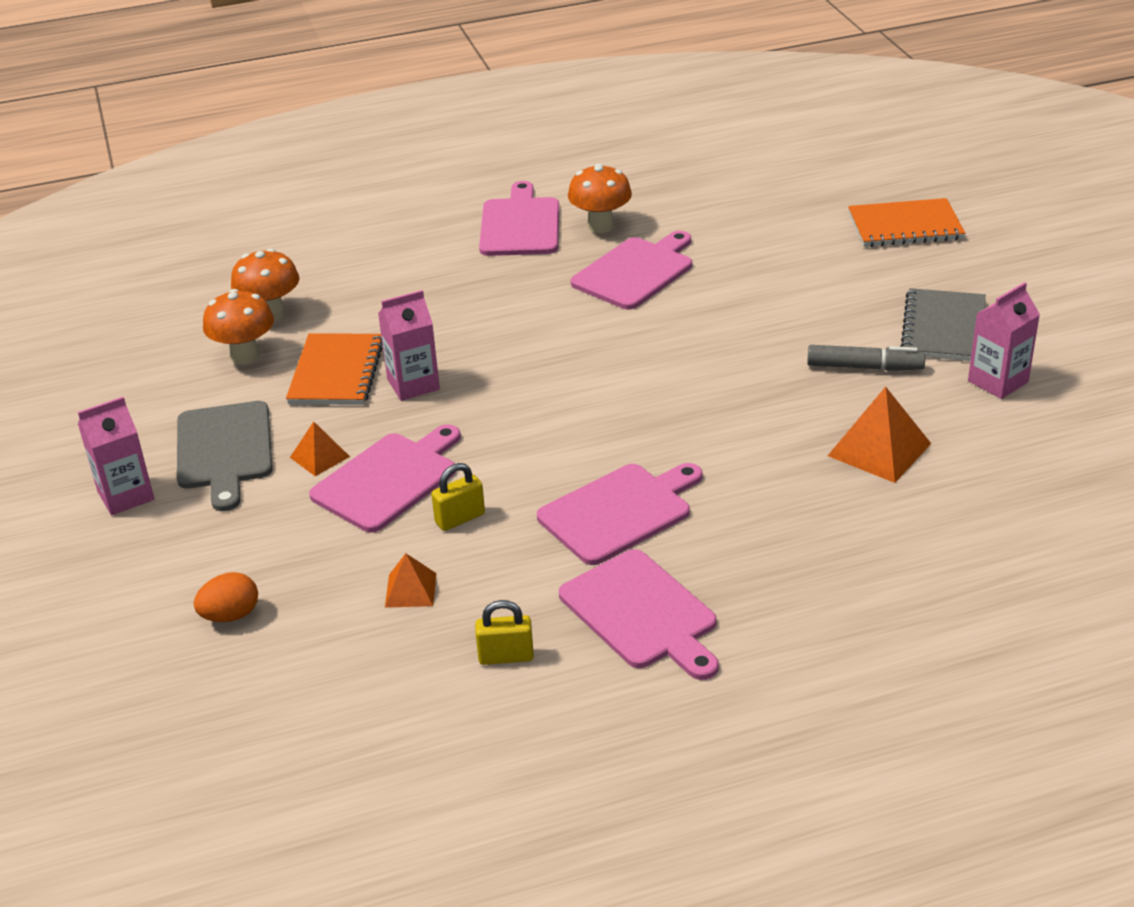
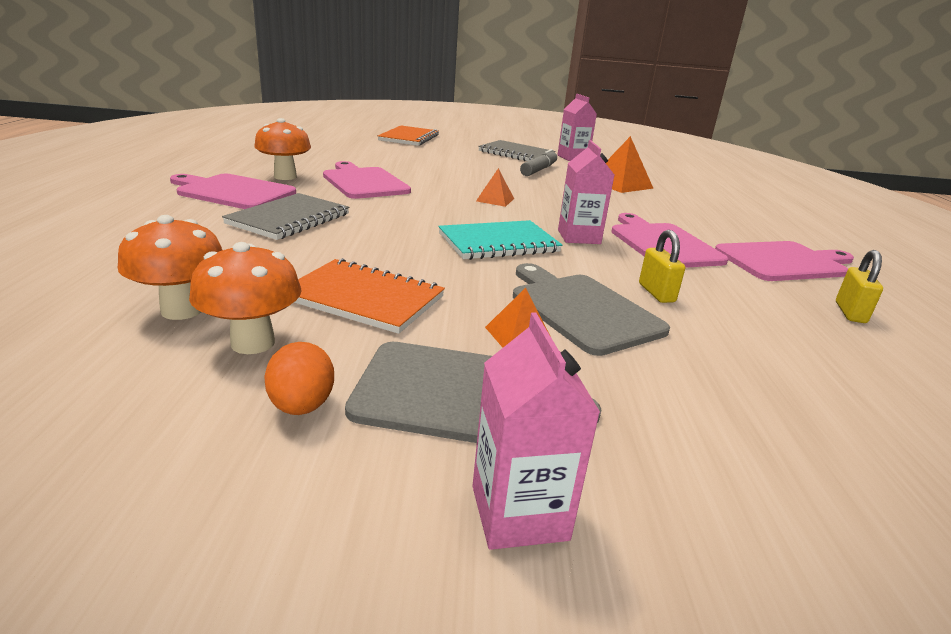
camera: 75 degrees left, 10 degrees down
orange egg [194,572,258,622] -> orange egg moved to [264,342,334,415]
pink cutting board [309,424,461,532] -> grey cutting board [513,263,670,356]
pink carton [378,290,440,401] -> pink carton moved to [558,140,614,244]
orange pyramid [385,553,436,608] -> orange pyramid moved to [476,168,514,207]
none -> grey notebook [222,193,349,240]
none -> turquoise notebook [438,220,562,260]

